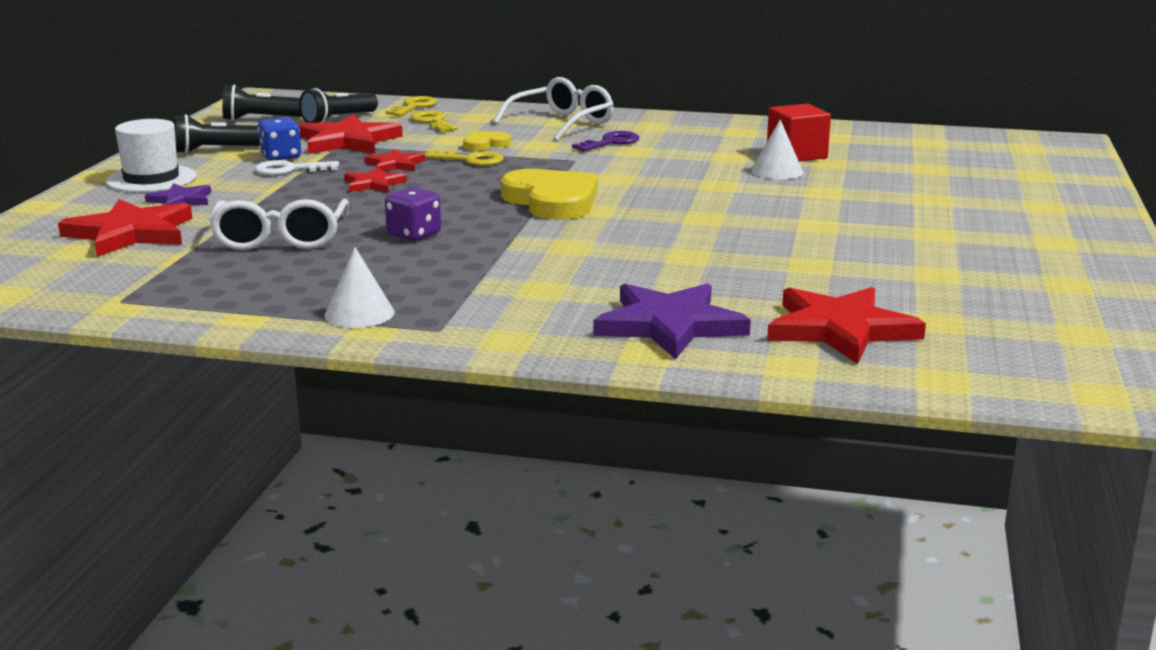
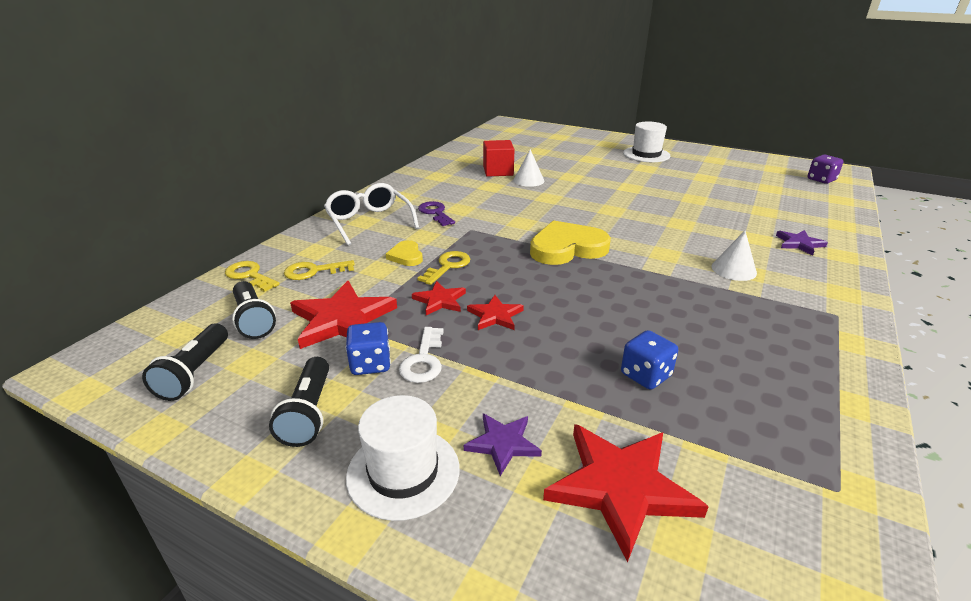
camera: 75 degrees left, 10 degrees up
white glasses [209,199,349,250] -> blue dice [621,330,678,390]
white cone [324,247,395,328] -> white cone moved to [711,231,757,281]
purple dice [385,187,441,241] -> purple dice moved to [807,155,844,184]
purple star [593,283,751,359] -> purple star [776,230,828,256], size x0.54
red star [767,287,926,364] -> none
none -> white hat [623,121,670,162]

